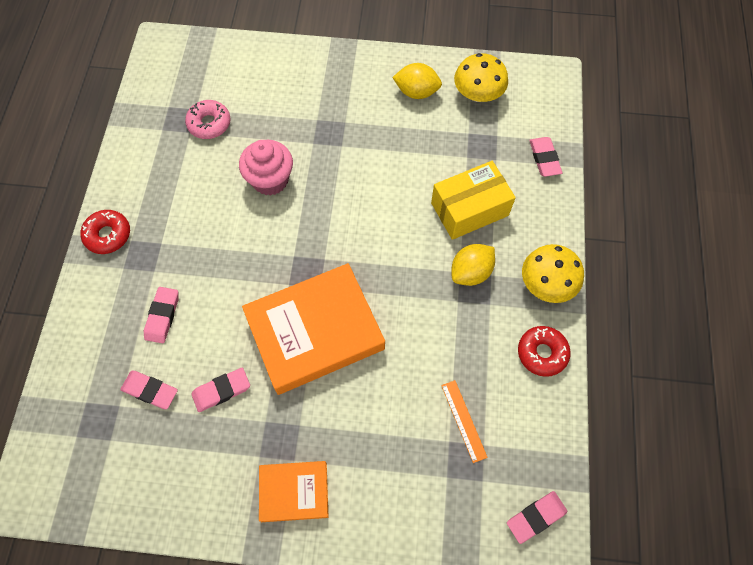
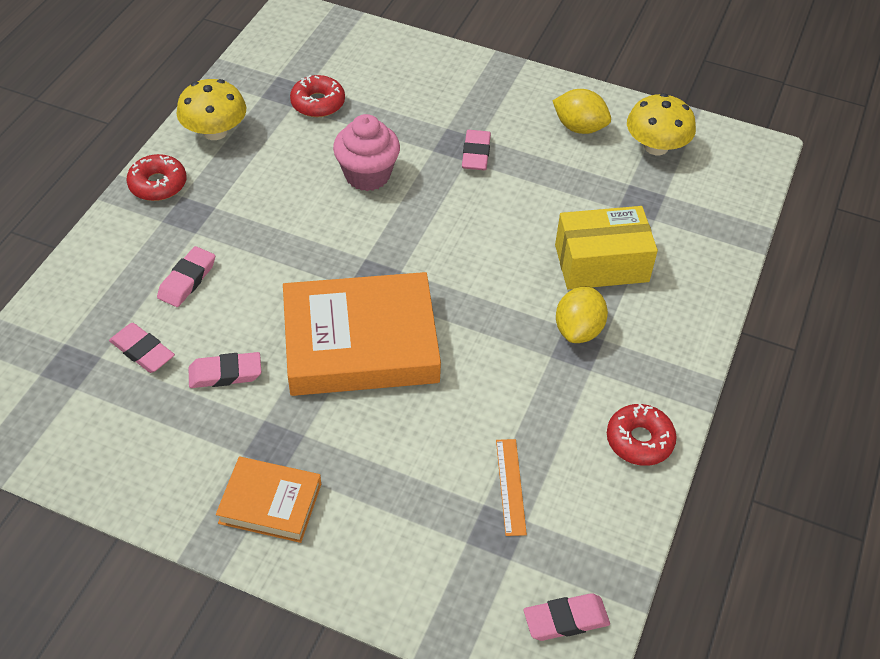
camera: 15 degrees right, 15 degrees down
pink donut [185,100,231,139] -> red donut [290,75,345,117]
yellow lemon [451,244,495,286] -> yellow lemon turned 45 degrees counterclockwise [556,287,608,343]
yellow mushroom [522,244,584,303] -> yellow mushroom moved to [176,79,246,140]
pink eraser [529,137,562,177] -> pink eraser moved to [462,130,491,170]

